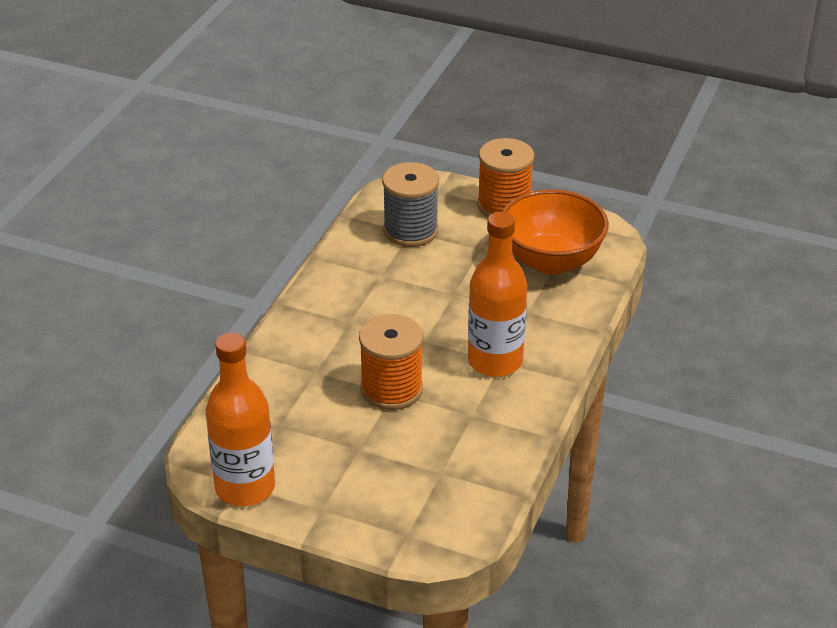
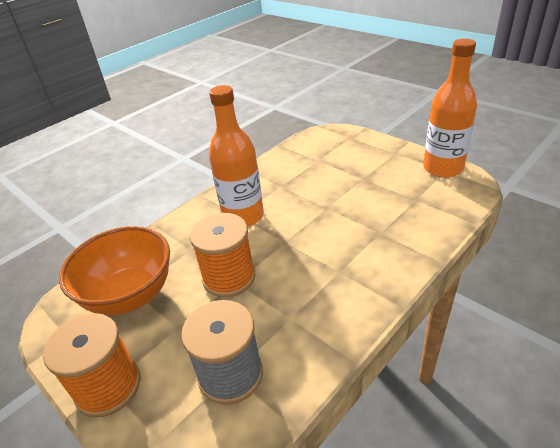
camera: 155 degrees left, 0 degrees up
orange spool [359,314,423,410] -> orange spool moved to [190,213,255,297]

